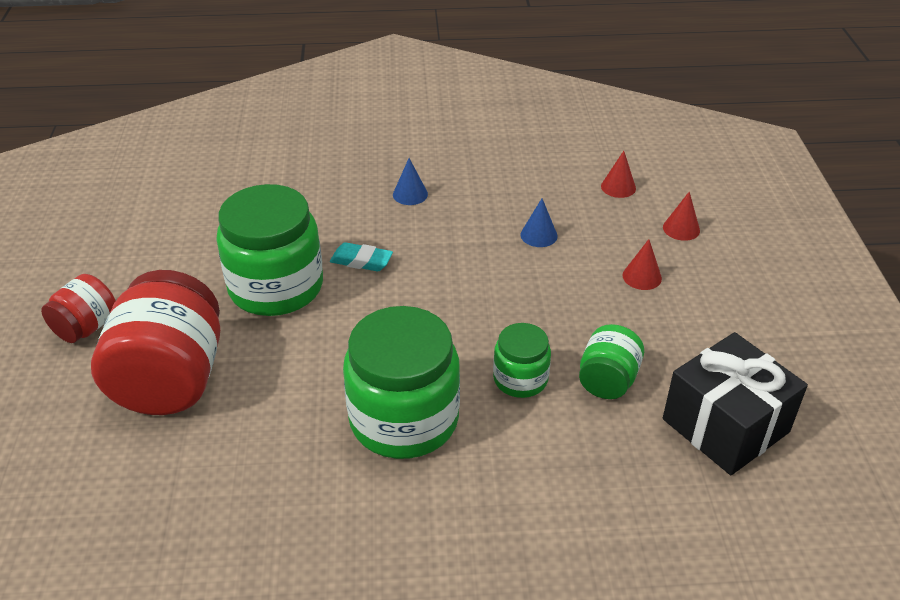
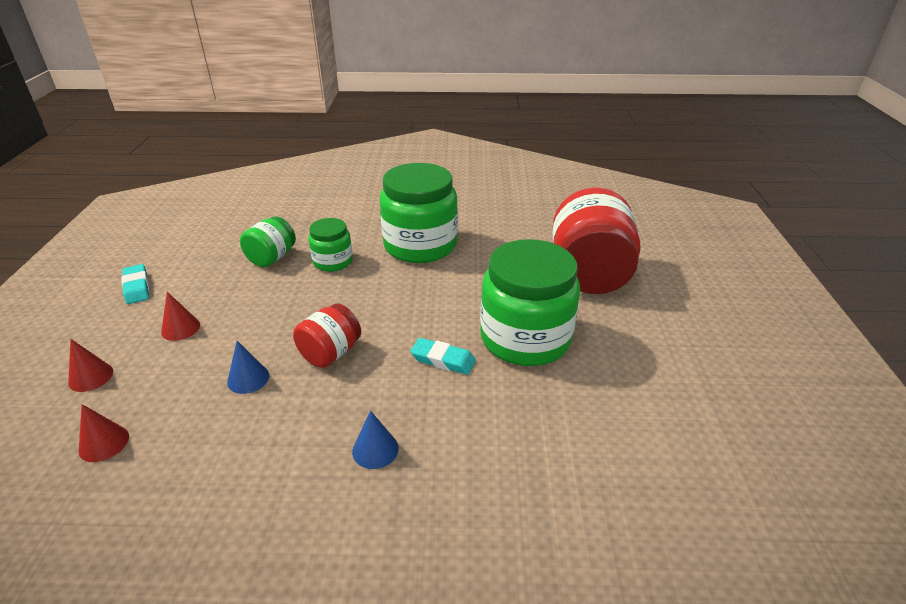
camera: 175 degrees left, 5 degrees down
red jar [41,274,116,343] -> red jar moved to [293,303,361,368]
black gift [663,332,808,475] -> none
none -> turquoise eraser [121,264,149,304]

